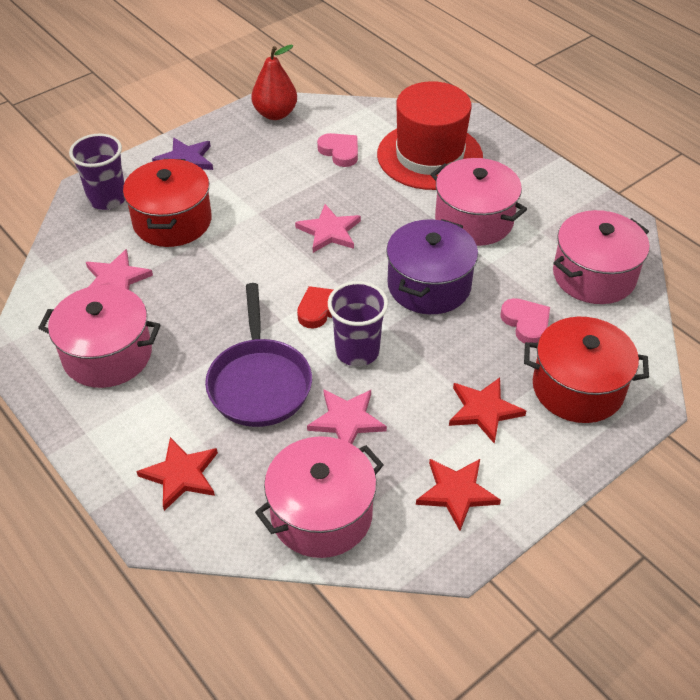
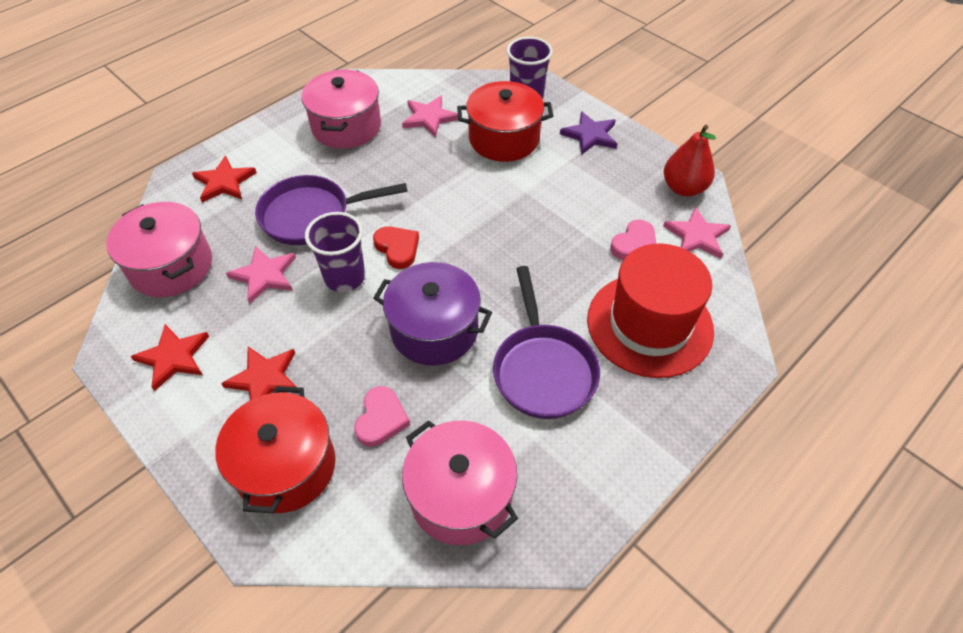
camera: 85 degrees right, 5 degrees up
pink star [295,204,361,253] -> pink star moved to [663,206,731,259]
pink pot [431,158,527,246] -> purple pan [493,266,600,419]
pink heart [501,298,550,343] -> pink heart turned 45 degrees counterclockwise [354,386,410,447]

